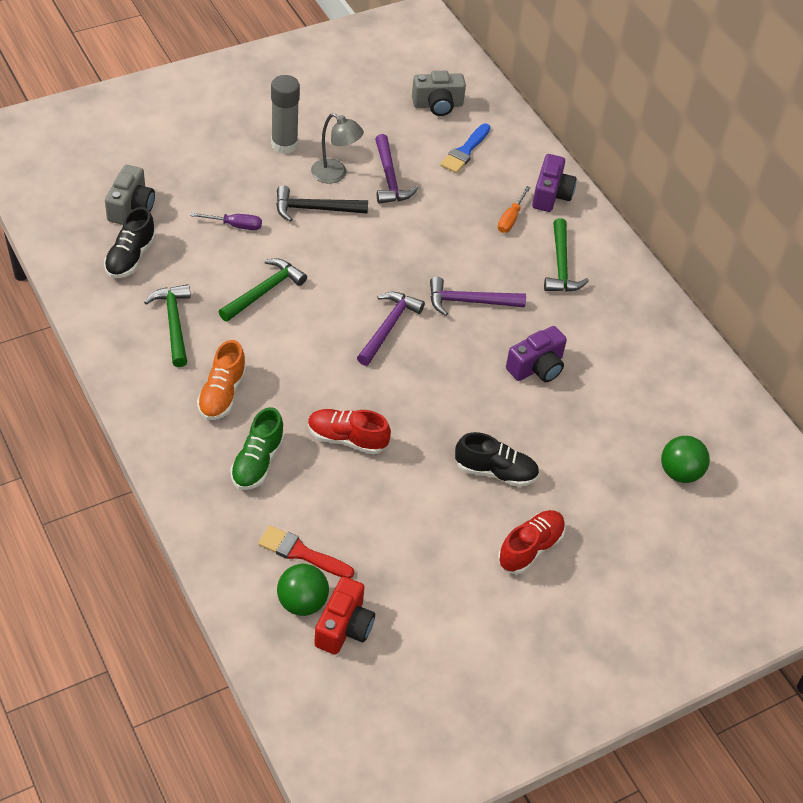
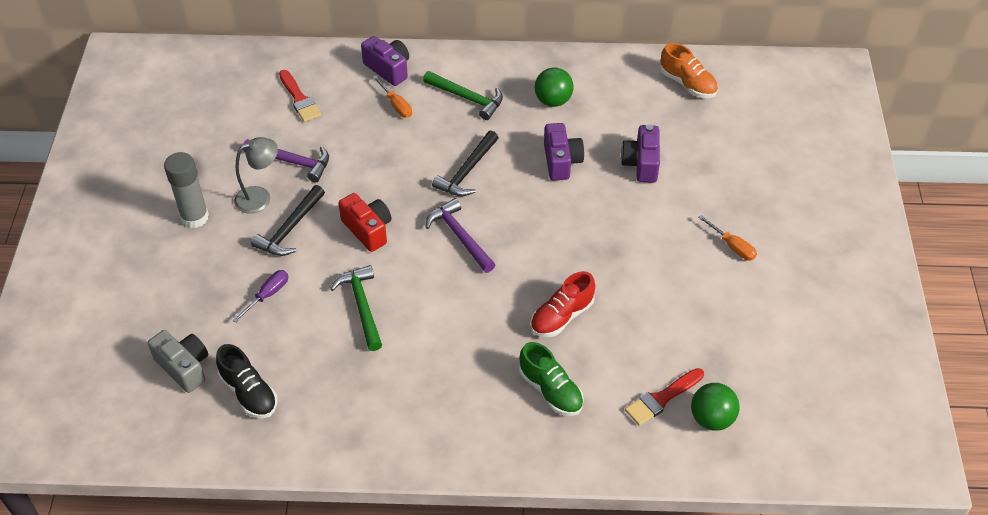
camera: 55 degrees left, 0 degrees up
green hammer [144,284,191,367] -> none
orange shoe [197,340,247,420] -> orange shoe moved to [660,43,718,98]
red camera [314,577,375,655] -> red camera moved to [338,193,392,252]
grey camera [412,71,466,116] -> none
purple hammer [430,277,526,316] -> black hammer [432,130,499,196]
blue brush [440,123,490,173] -> red brush [279,70,321,122]
black shoe [455,432,539,487] -> none
red shoe [498,510,565,574] -> orange screwdriver [698,215,757,261]
green ball [661,436,710,483] -> green ball moved to [535,67,574,107]
none -> purple camera [621,125,660,183]

